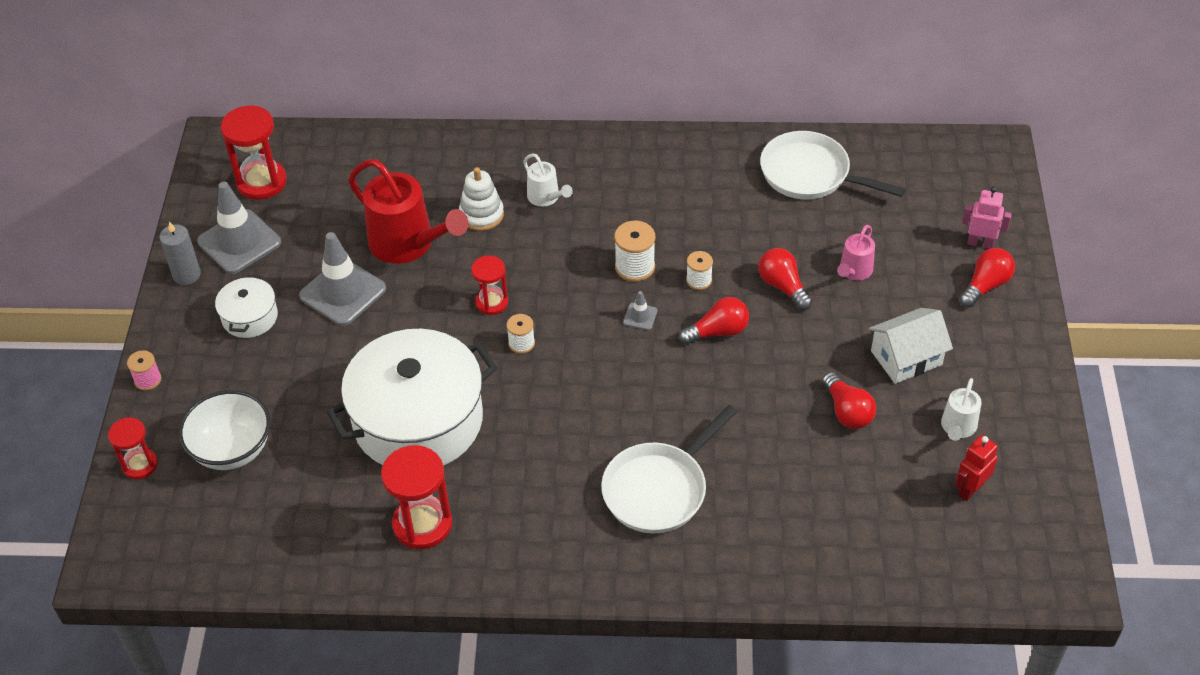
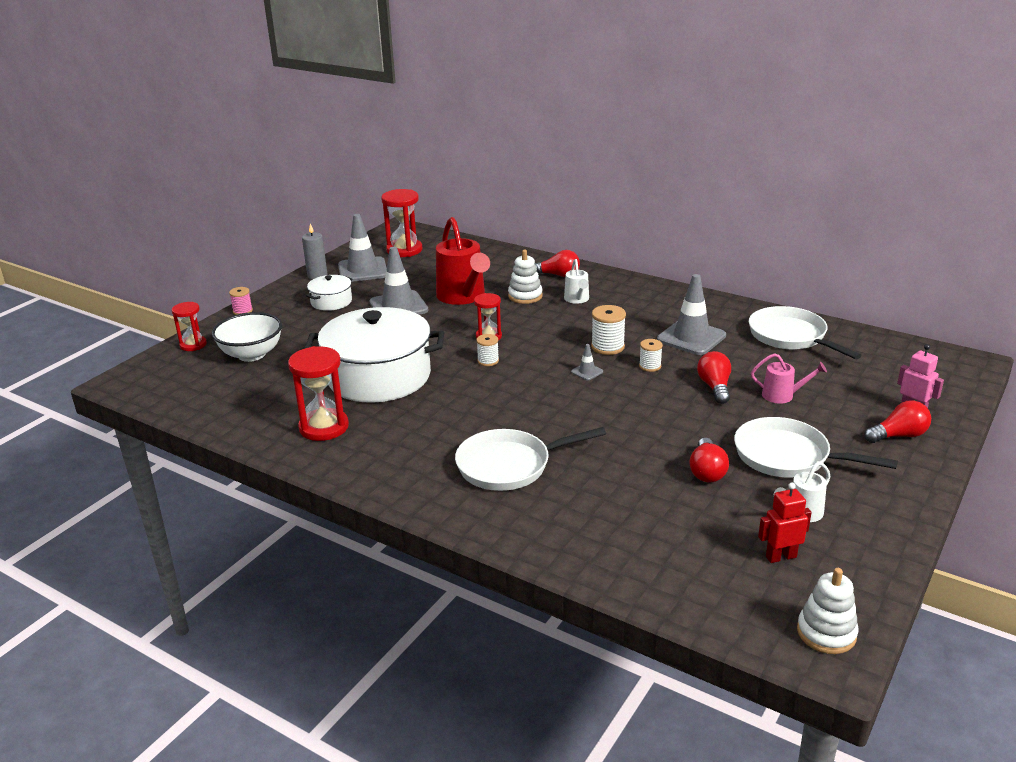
camera: 30 degrees right, 20 degrees down
red light bulb [679,297,749,345] -> red light bulb moved to [535,250,580,277]
pink watering can [837,225,875,280] -> pink watering can turned 135 degrees counterclockwise [751,353,827,404]
white house [868,308,953,384] -> white pan [734,417,898,477]
none -> grey traffic cone [657,274,726,355]
none -> white stacking toy [797,568,859,654]

